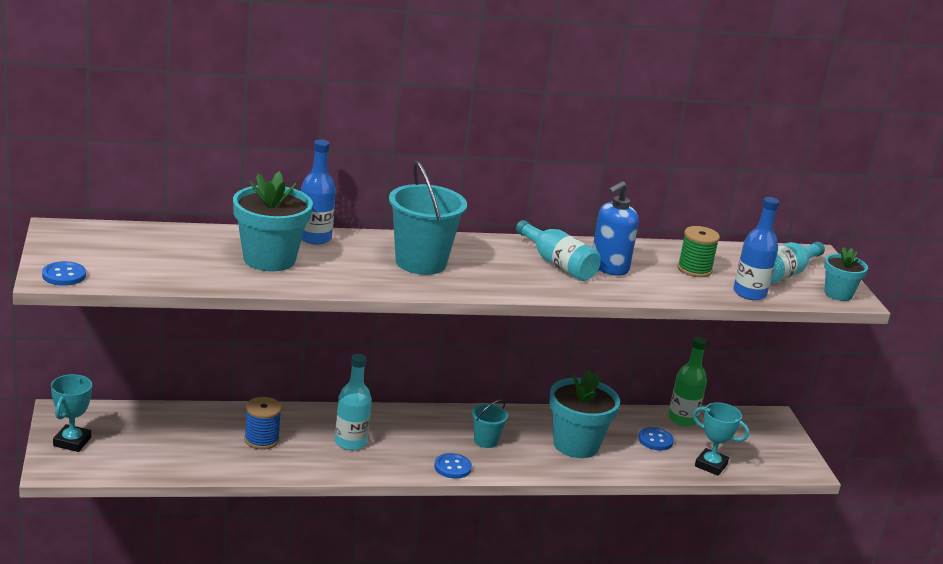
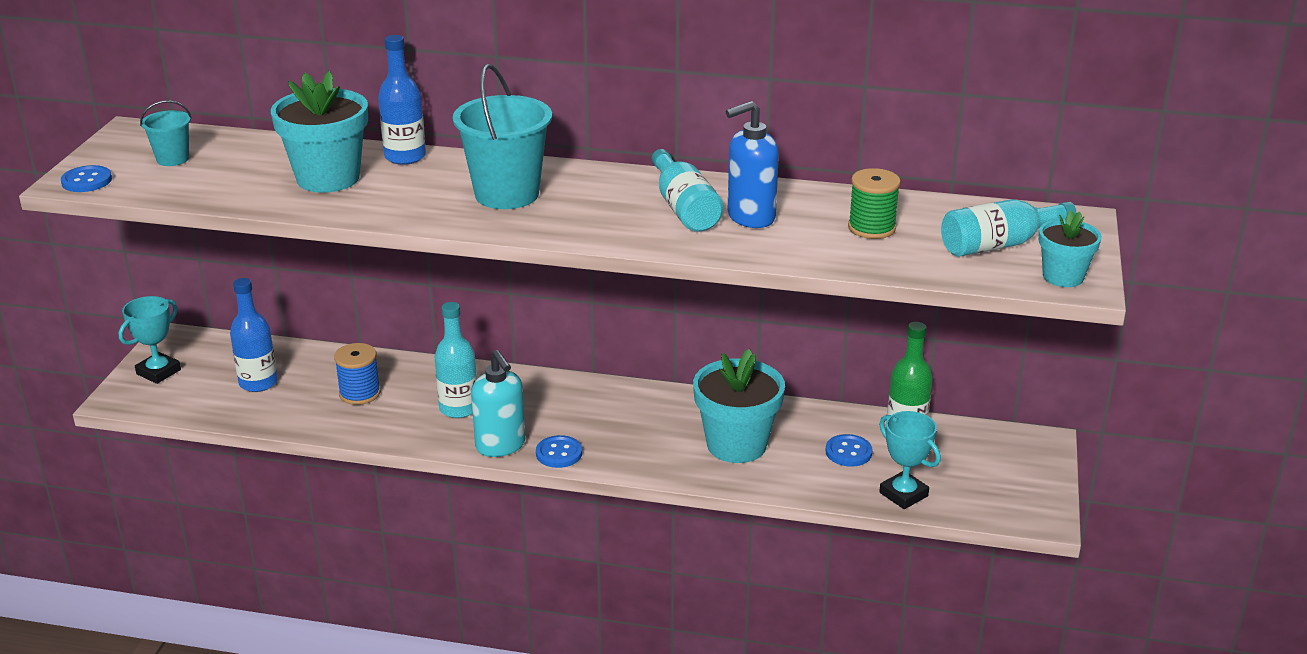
camera: 25 degrees right, 5 degrees up
turquoise bucket [472,400,508,448] -> turquoise bucket moved to [140,100,192,166]
blue bottle [733,197,779,300] -> blue bottle moved to [230,278,278,392]
none -> turquoise soap dispenser [471,350,525,457]

